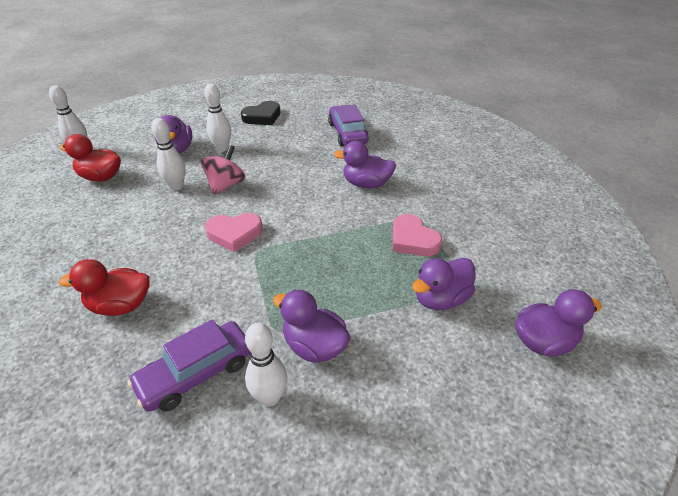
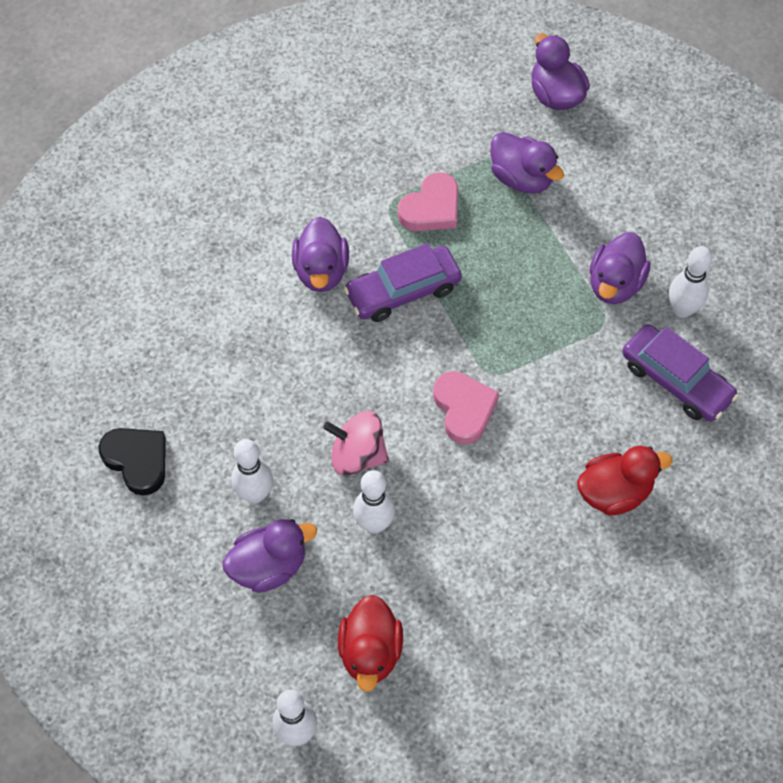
camera: 100 degrees left, 20 degrees up
red duck [59,259,150,316] -> red duck turned 90 degrees counterclockwise [577,446,672,516]
purple car [328,105,369,147] -> purple car moved to [344,243,462,322]

